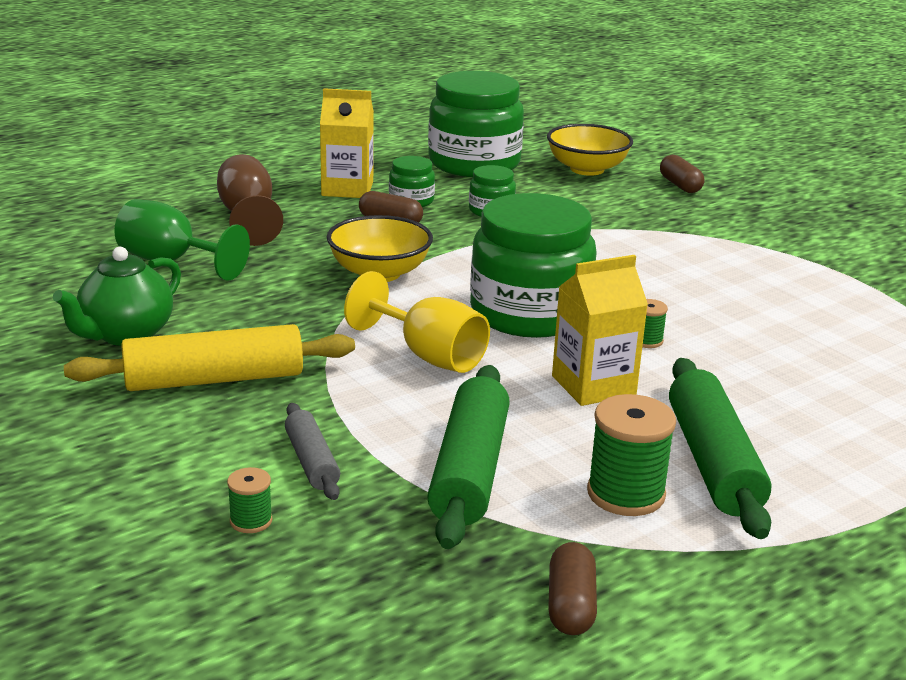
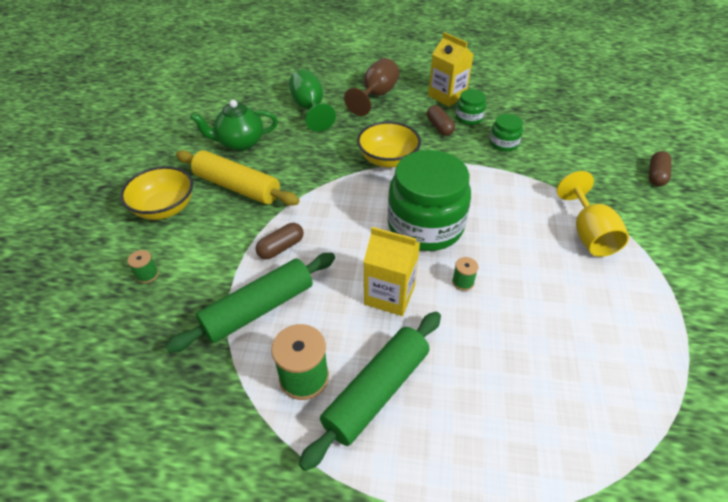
camera: 45 degrees right, 20 degrees up
grey rolling pin [285,403,340,500] -> none
yellow goblet [344,271,490,373] -> yellow goblet moved to [557,171,629,257]
green jar [428,71,524,177] -> none
yellow bowl [547,124,633,176] -> yellow bowl moved to [120,166,193,220]
brown capsule [548,542,597,635] -> brown capsule moved to [256,223,304,259]

